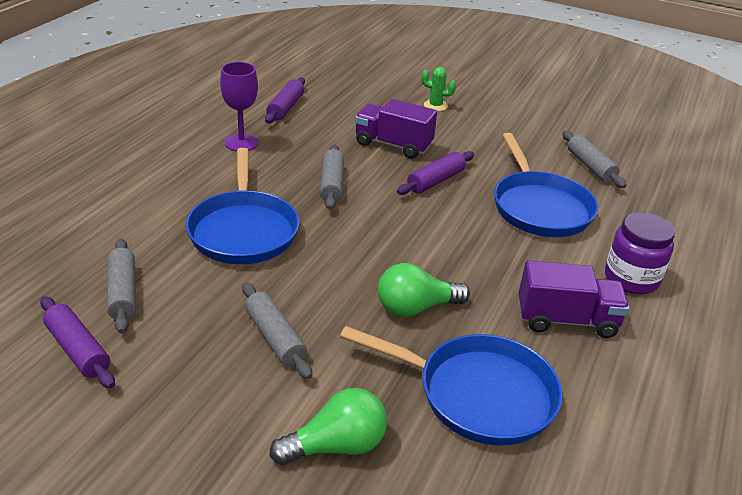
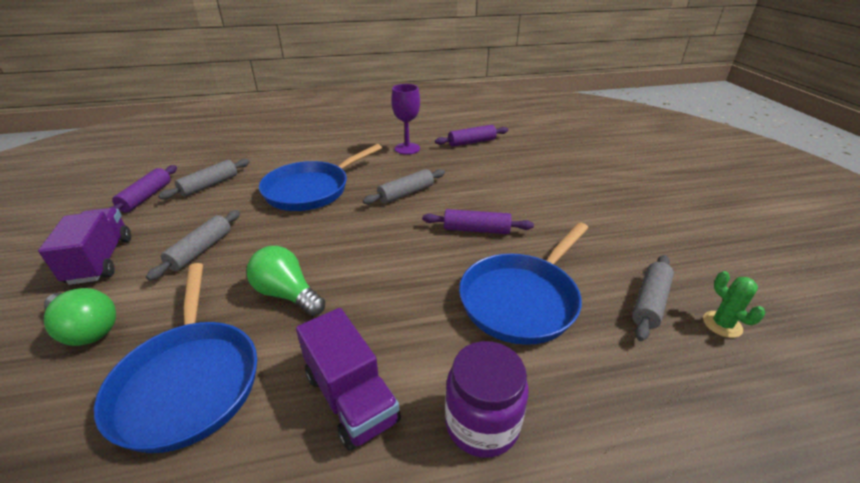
camera: 55 degrees right, 0 degrees up
purple truck [355,99,437,159] -> purple truck moved to [38,208,131,285]
green cactus [421,67,456,111] -> green cactus moved to [703,271,765,338]

